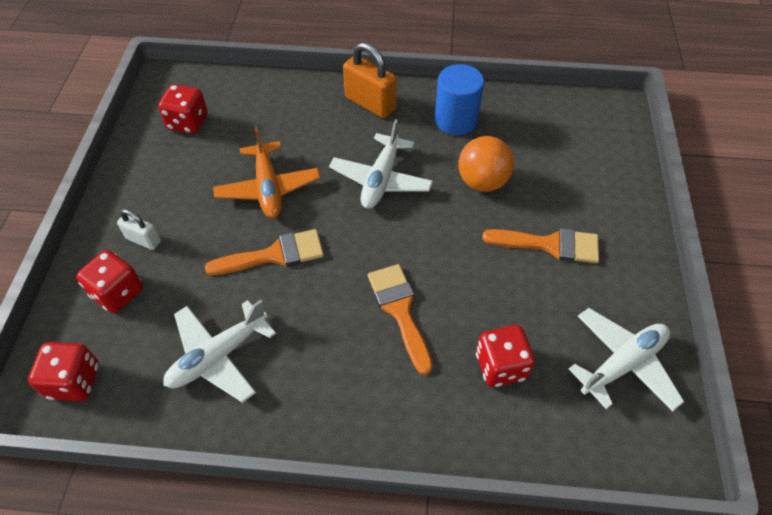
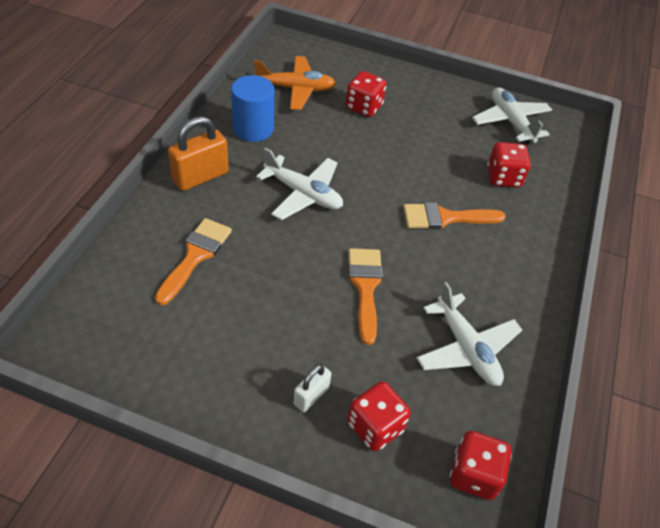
camera: 80 degrees left, 5 degrees down
red dice [158,84,208,134] -> red dice moved to [346,71,386,117]
orange plane [213,126,320,218] -> orange plane moved to [254,56,336,110]
orange ball [458,136,514,192] -> none
orange brush [482,228,599,263] -> orange brush moved to [155,218,232,305]

